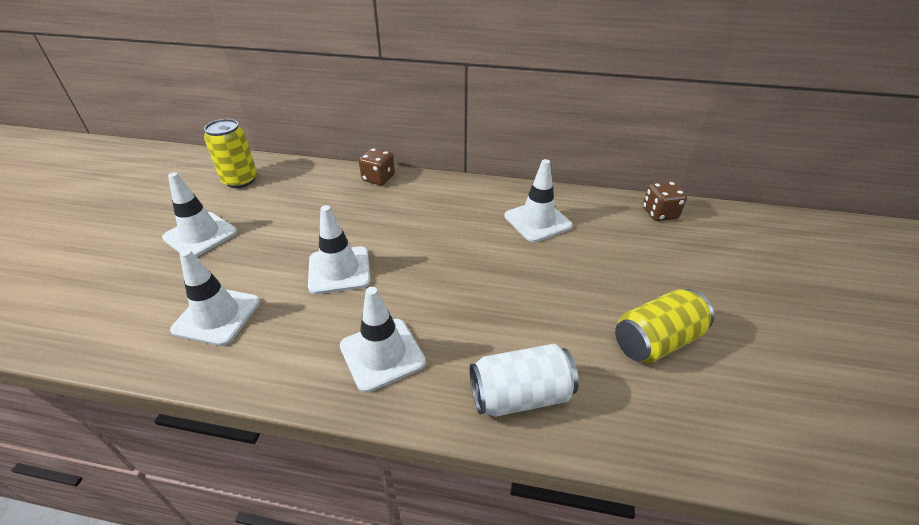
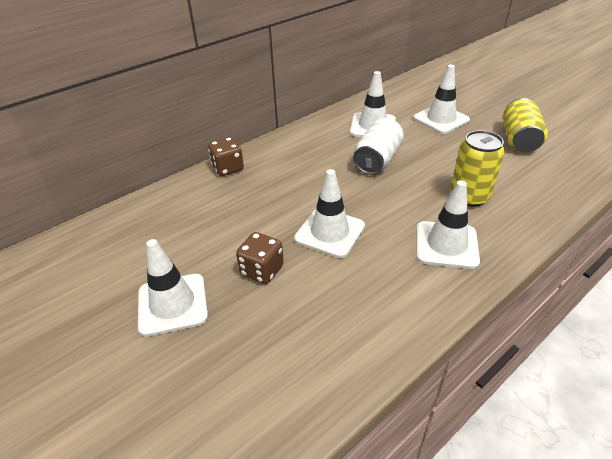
camera: 50 degrees left, 0 degrees up
white traffic cone [170,249,260,346] -> white traffic cone moved to [413,65,470,134]
yellow can [204,119,257,188] -> yellow can moved to [450,130,505,207]
white can [470,344,579,417] -> white can moved to [353,118,404,175]
brown dice [643,181,687,221] -> brown dice moved to [236,232,284,284]

